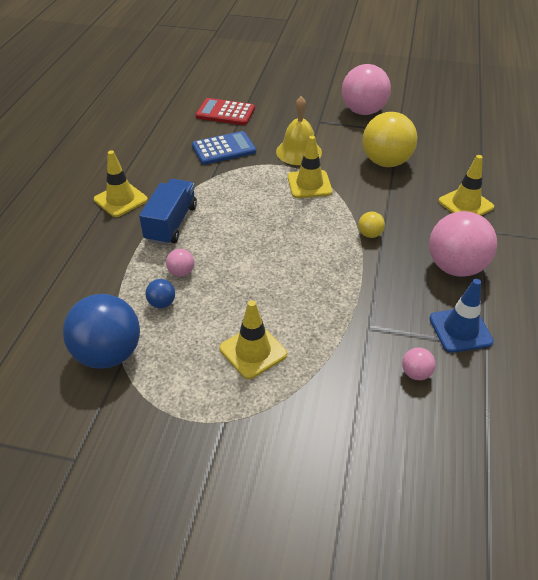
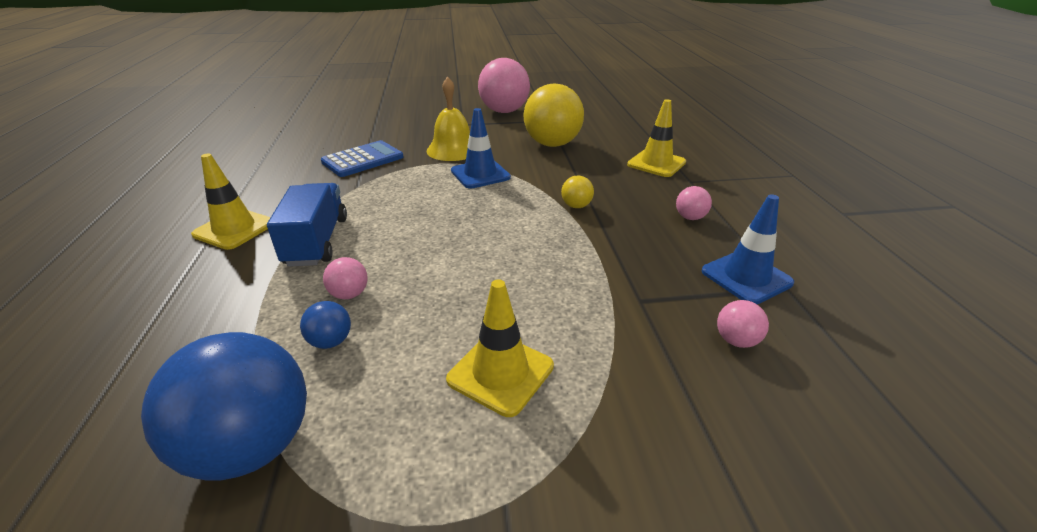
camera: 20 degrees left, 10 degrees down
red calculator [196,98,255,125] -> none
yellow traffic cone [288,136,332,198] -> blue traffic cone [451,108,511,189]
pink ball [429,211,497,277] -> pink ball [676,186,712,220], size x0.44

